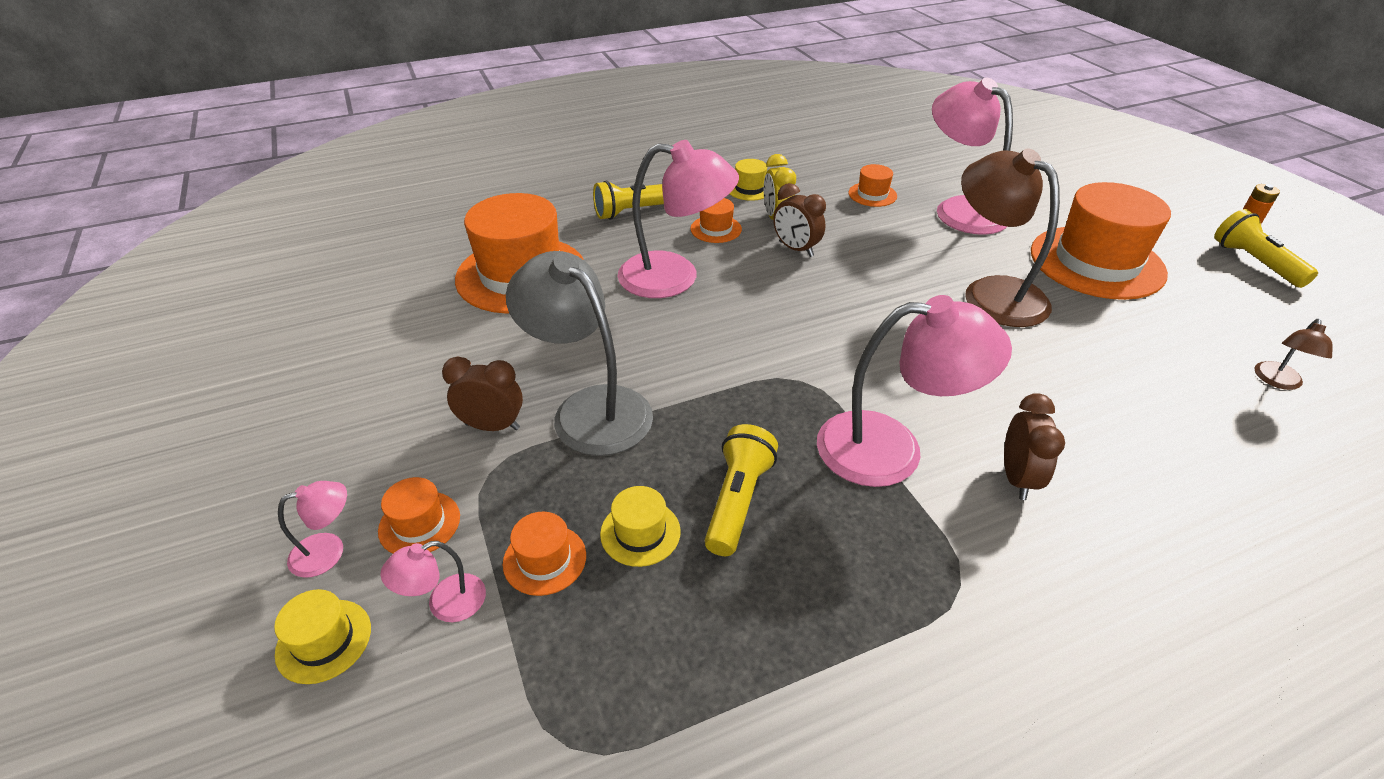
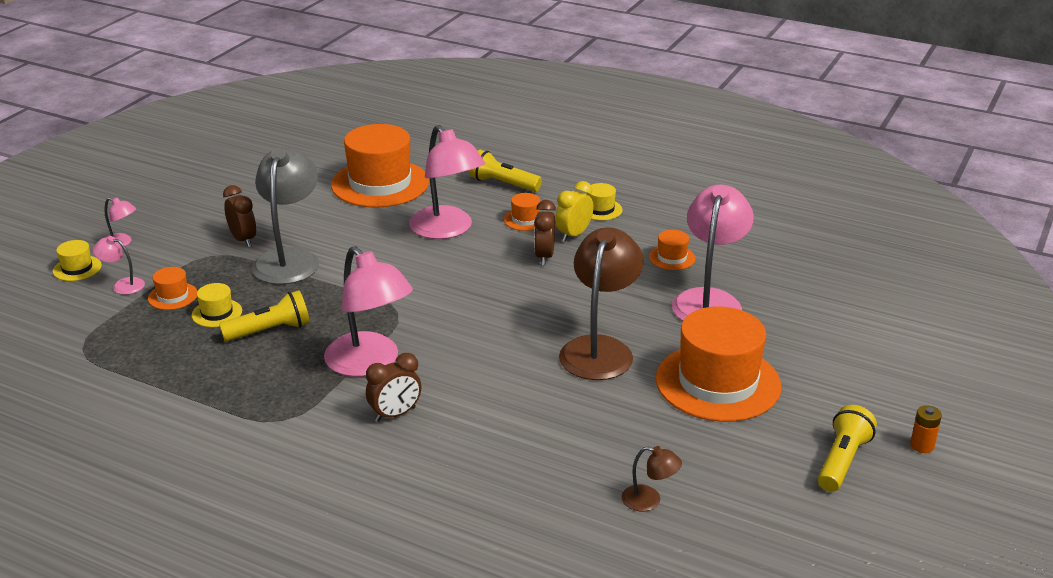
camera: 50 degrees right, 10 degrees down
orange hat [378,477,460,553] -> none
brown lamp [1255,319,1333,390] -> brown lamp turned 150 degrees counterclockwise [622,446,682,512]

